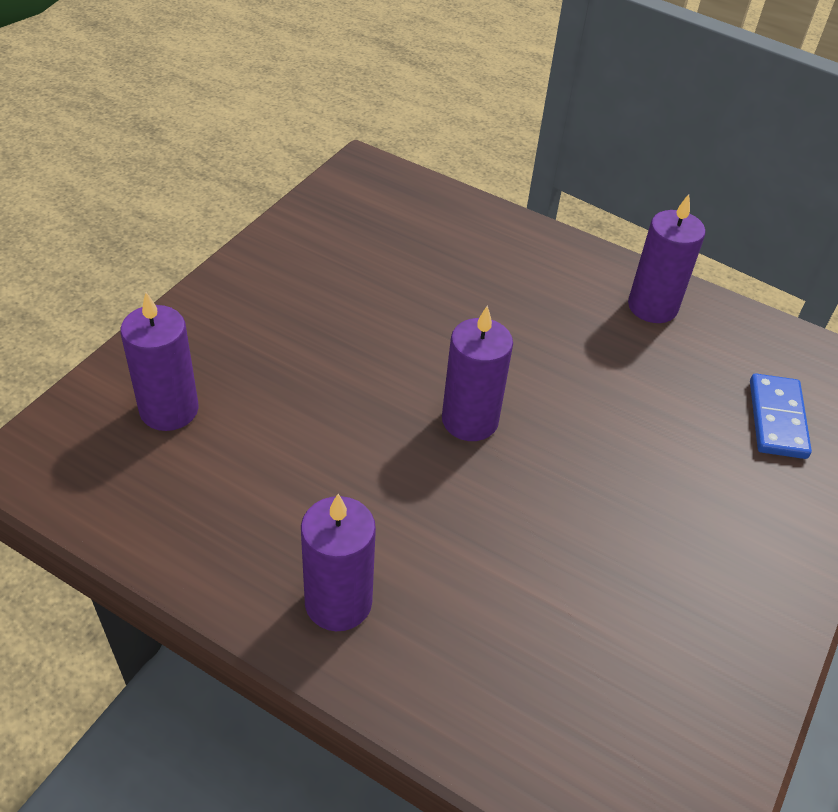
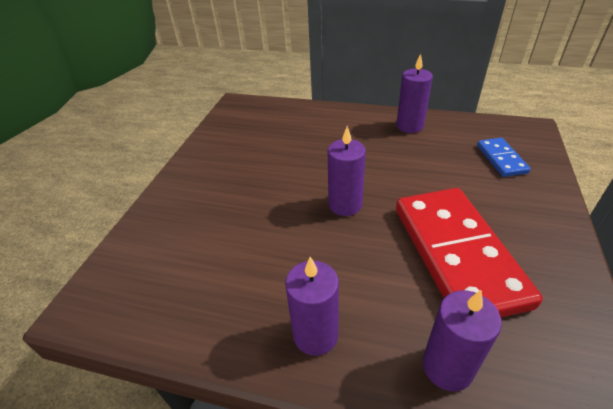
camera: 10 degrees left, 5 degrees down
purple candle [120,292,199,431] -> purple candle moved to [423,290,502,391]
none -> red domino [396,188,543,317]

